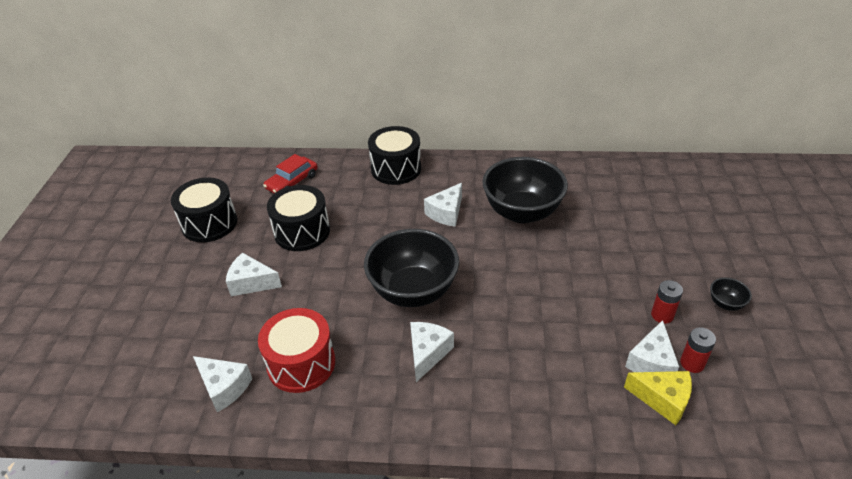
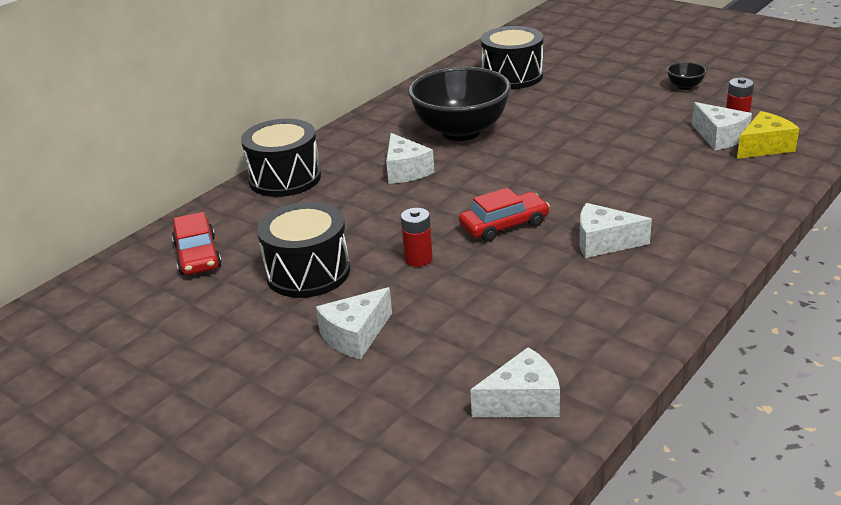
camera: 55 degrees left, 10 degrees down
black drum [171,178,237,242] -> black drum moved to [481,26,543,89]
red drum [258,308,335,393] -> none
black bowl [364,229,459,307] -> red car [459,188,550,242]
white cheese [410,322,454,382] -> white cheese turned 45 degrees counterclockwise [579,203,652,258]
red battery [651,280,683,324] -> red battery moved to [401,208,433,267]

